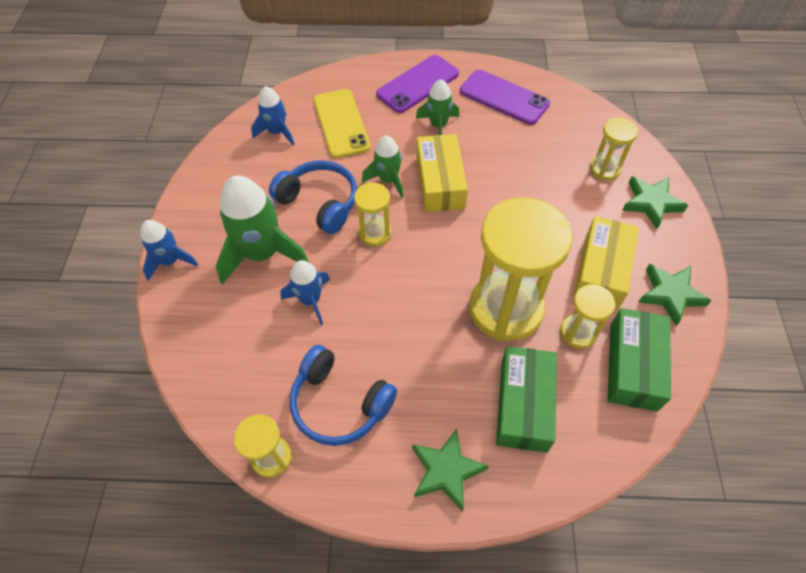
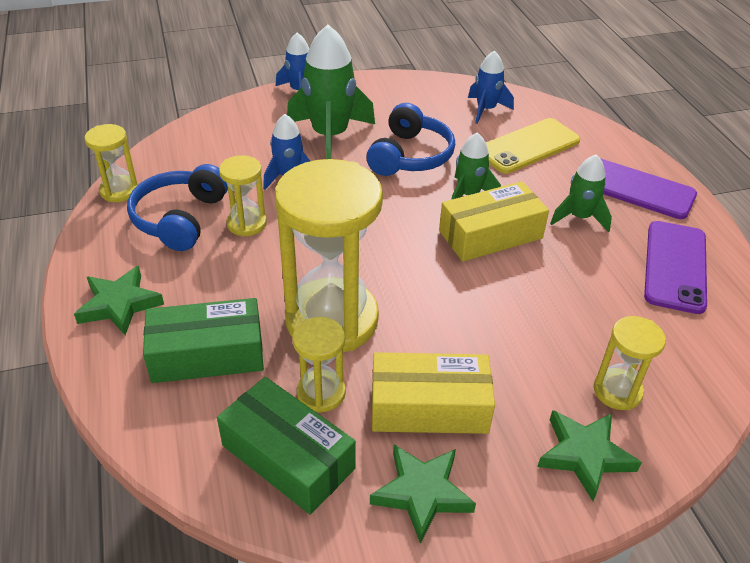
camera: 70 degrees right, 15 degrees down
yellow hourglass [354,182,392,246] -> yellow hourglass moved to [219,155,267,237]
green box [607,308,671,412] -> green box turned 45 degrees clockwise [217,377,356,515]

